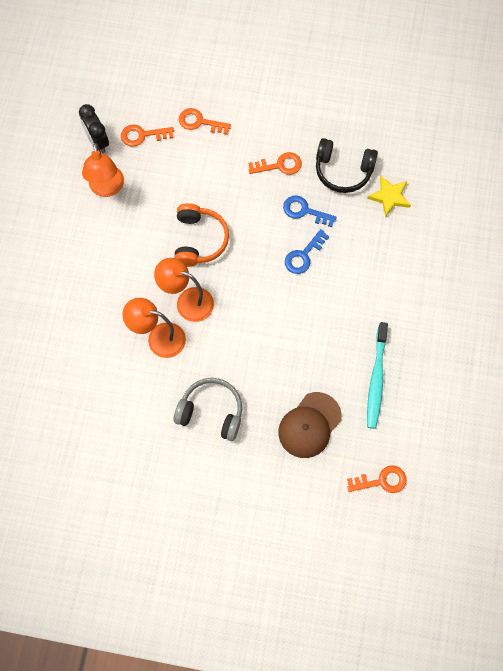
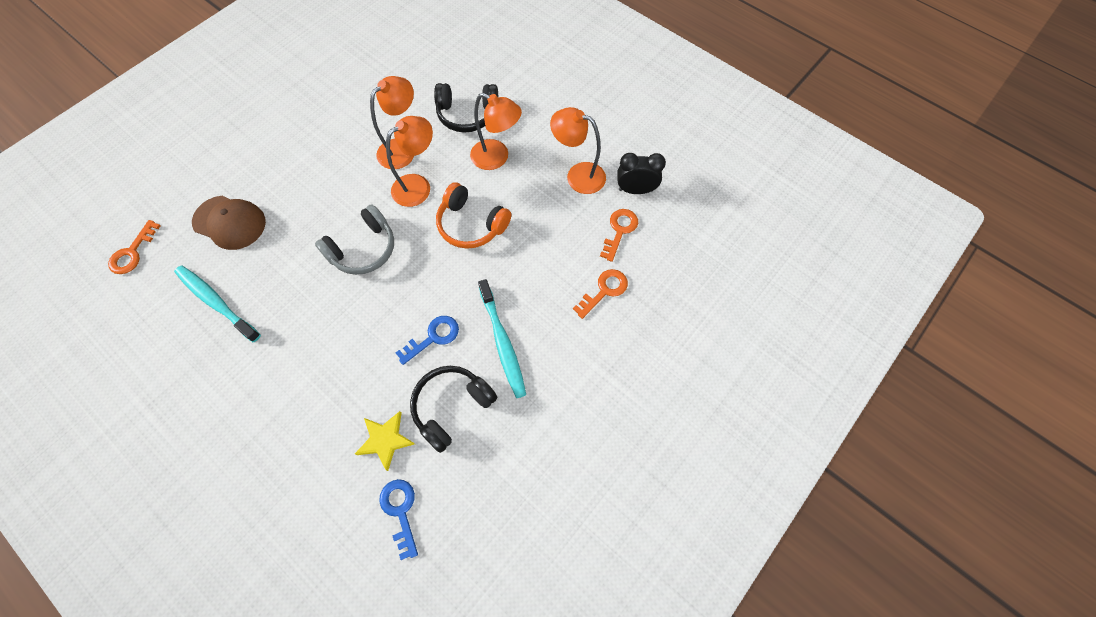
camera: 120 degrees right, 5 degrees down
grey headphones [174,378,242,441] -> grey headphones moved to [315,204,394,275]
orange key [248,152,302,175] -> turquoise toothbrush [478,279,526,398]
brown cap [278,392,342,458] -> brown cap turned 135 degrees clockwise [192,196,266,250]
blue key [285,229,329,274] -> blue key moved to [379,479,418,560]
none -> black headphones [434,83,498,132]
none -> orange lamp [470,93,522,170]

